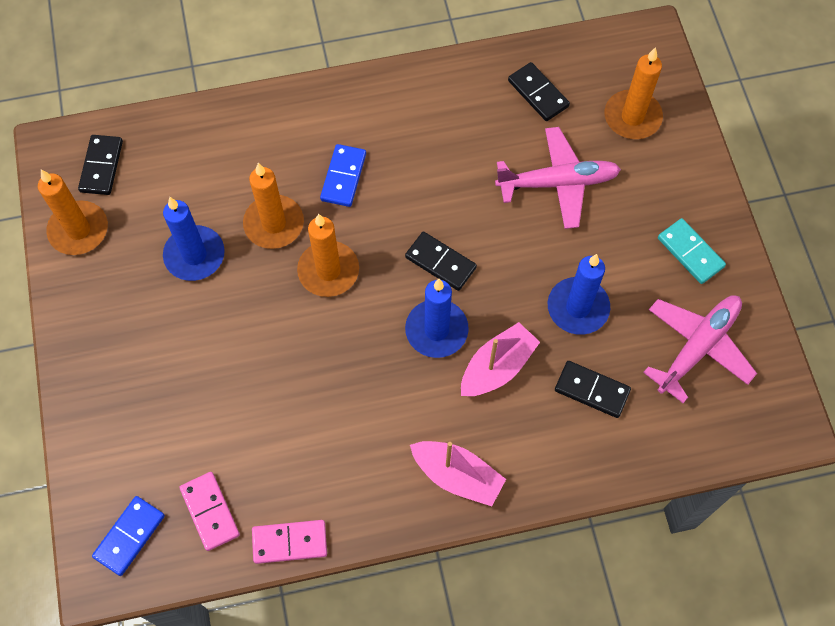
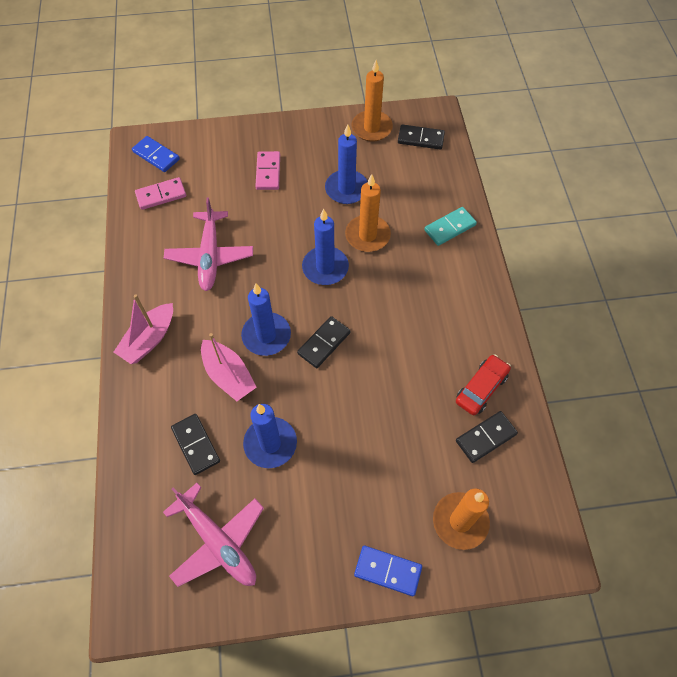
camera: 95 degrees right, 5 degrees down
pink domino [252,520,327,564] -> pink domino moved to [255,151,280,190]
orange candle [297,214,359,297] -> blue candle [302,209,349,285]
blue domino [320,144,366,207] -> blue domino moved to [354,546,422,596]
pink plane [495,127,621,229] -> pink plane moved to [164,197,253,291]
black domino [555,361,631,418] -> black domino turned 60 degrees counterclockwise [171,414,220,475]
turquoise domino [658,218,726,284] -> turquoise domino moved to [424,207,477,246]
none -> red car [456,354,511,415]

